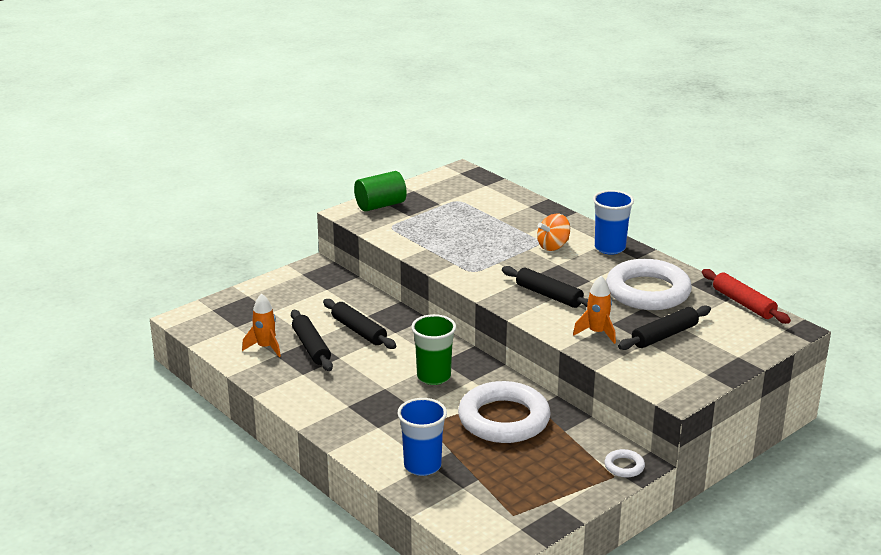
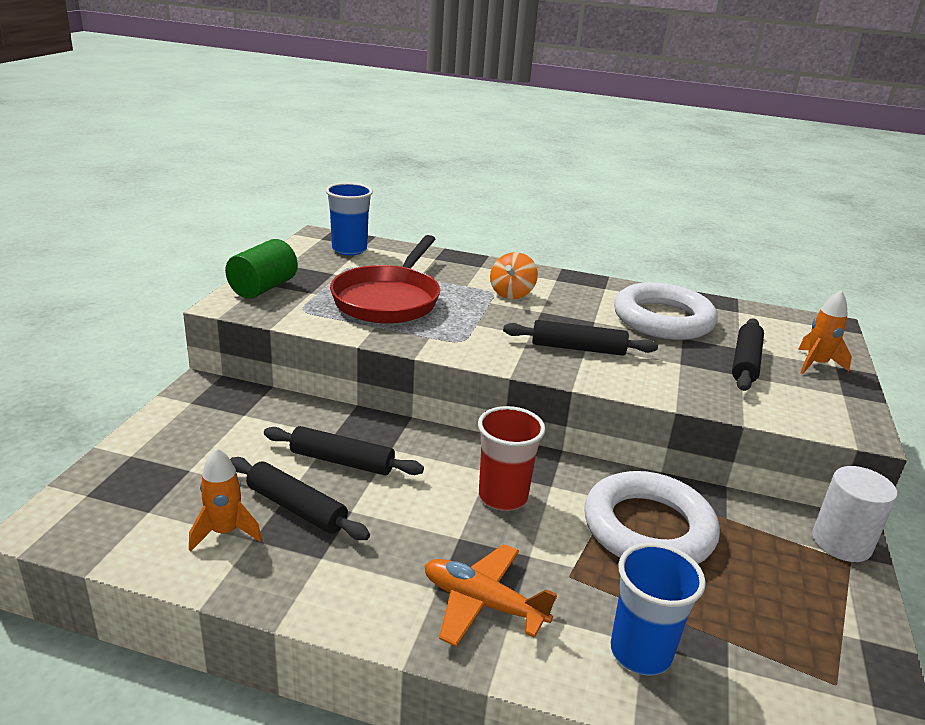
camera: 35 degrees left, 0 degrees up
green cup [411,314,456,385] -> red cup [478,406,545,511]
orange rocket [573,276,616,344] -> orange rocket moved to [798,290,852,374]
blue cup [593,190,634,255] -> blue cup moved to [326,183,373,255]
white ring [604,449,645,477] -> white cylinder [812,466,898,562]
red rolling pin [702,269,791,324] -> none
none -> red pan [330,235,440,324]
none -> orange plane [425,544,557,647]

